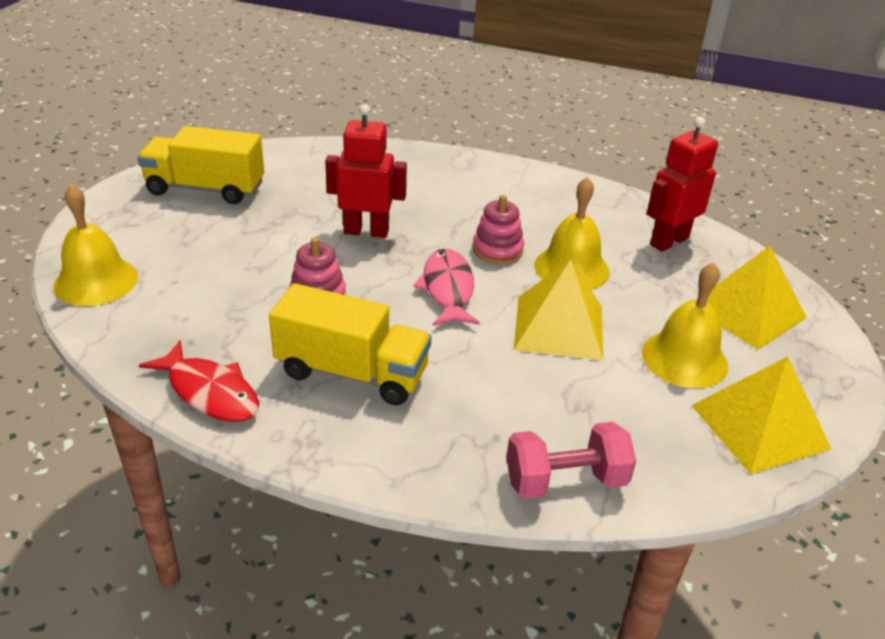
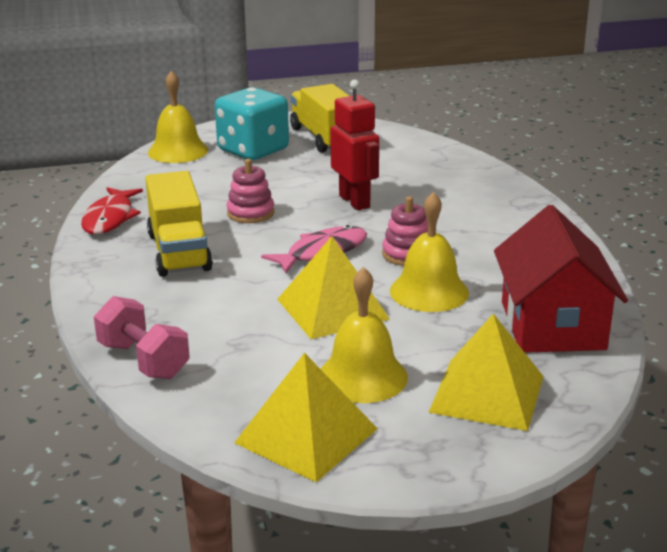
camera: 60 degrees right, 10 degrees down
red robot [647,117,718,252] -> red house [494,205,628,353]
none -> turquoise dice [215,87,289,160]

